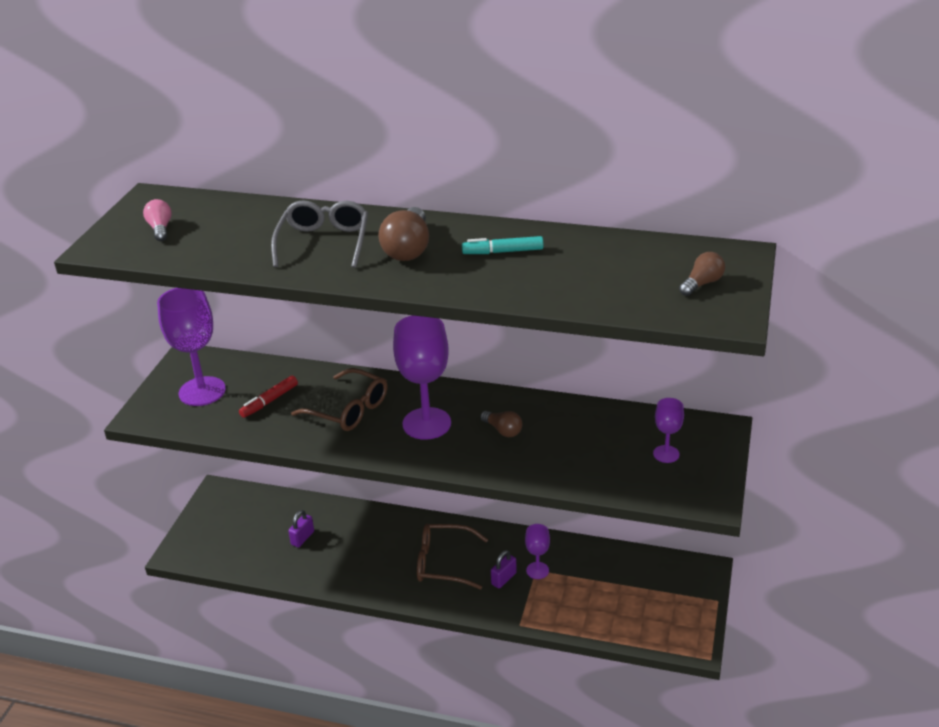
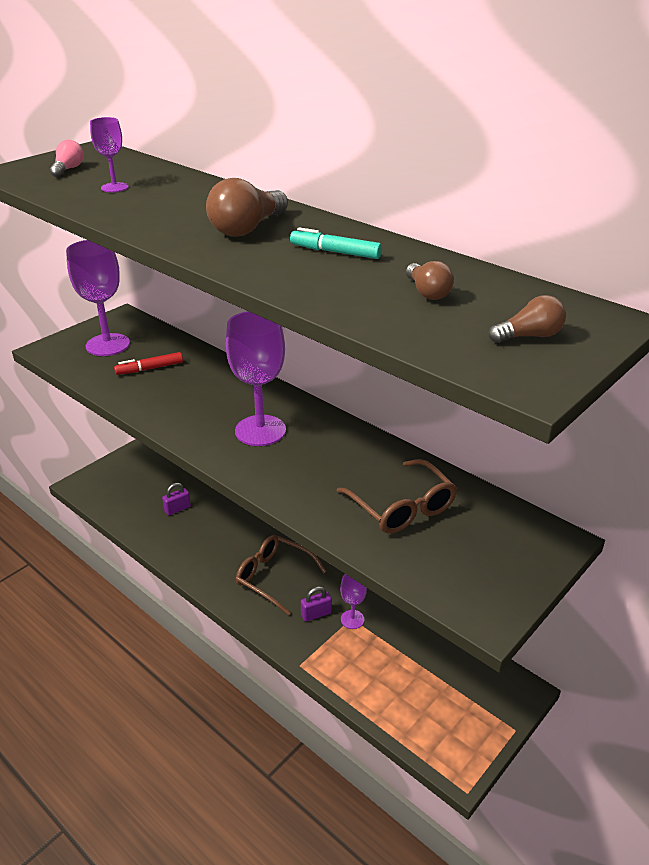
camera: 25 degrees right, 0 degrees up
grey glasses [271,200,368,268] -> none
brown glasses [291,368,387,431] -> brown glasses moved to [337,459,457,534]
brown light bulb [480,411,522,437] -> brown light bulb moved to [406,261,454,300]
purple goblet [653,398,684,463] -> purple goblet moved to [90,117,129,192]

